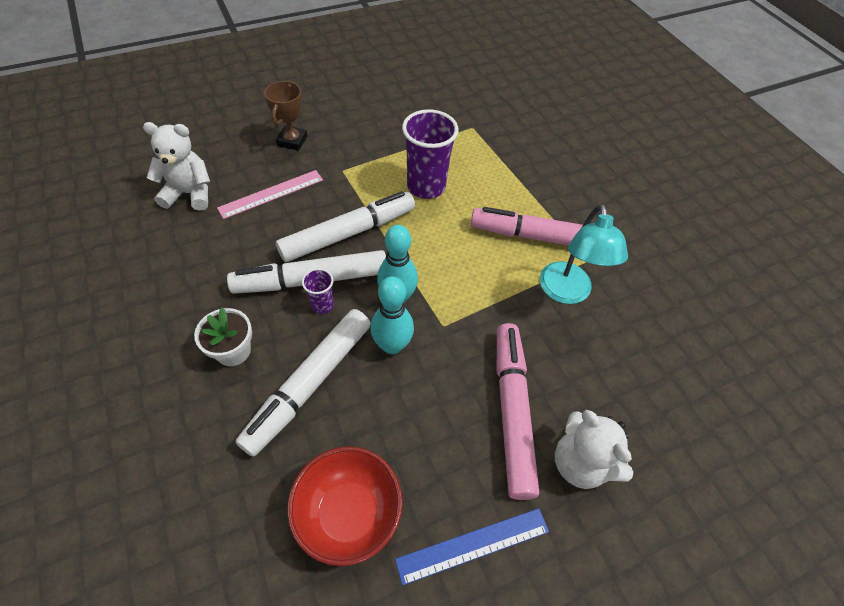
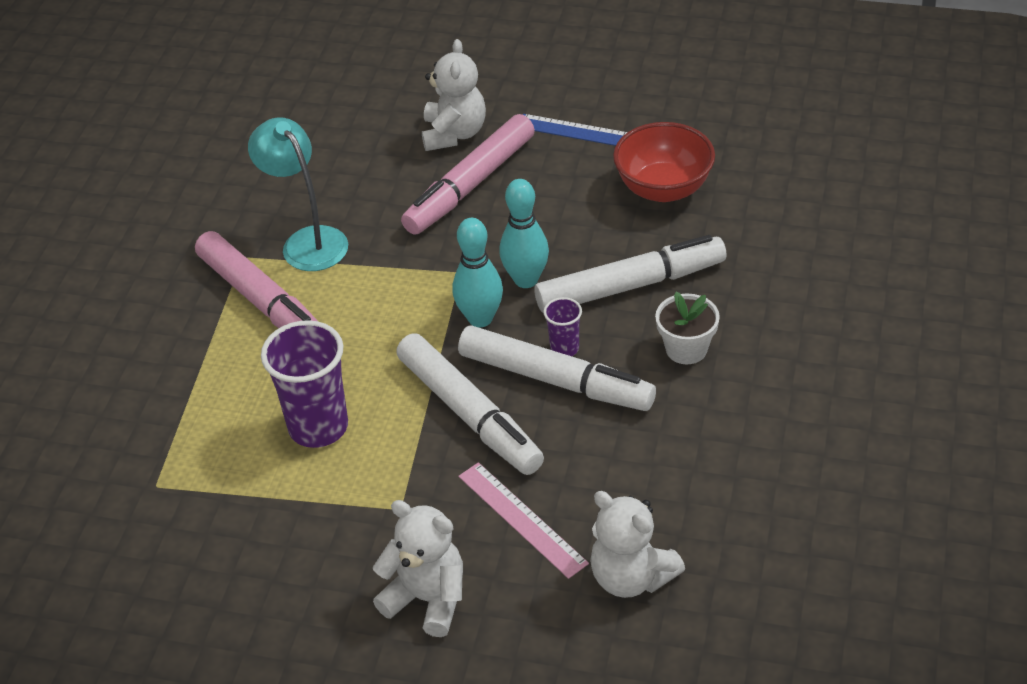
camera: 135 degrees left, 10 degrees down
pink ruler [217,170,323,219] -> pink ruler turned 45 degrees clockwise [458,462,589,579]
brown trophy [264,81,307,151] -> white teddy bear [373,500,463,637]
white marker [276,191,415,262] -> white marker turned 135 degrees counterclockwise [396,333,544,475]
turquoise lamp [540,204,628,304] -> turquoise lamp turned 75 degrees counterclockwise [248,117,348,271]

